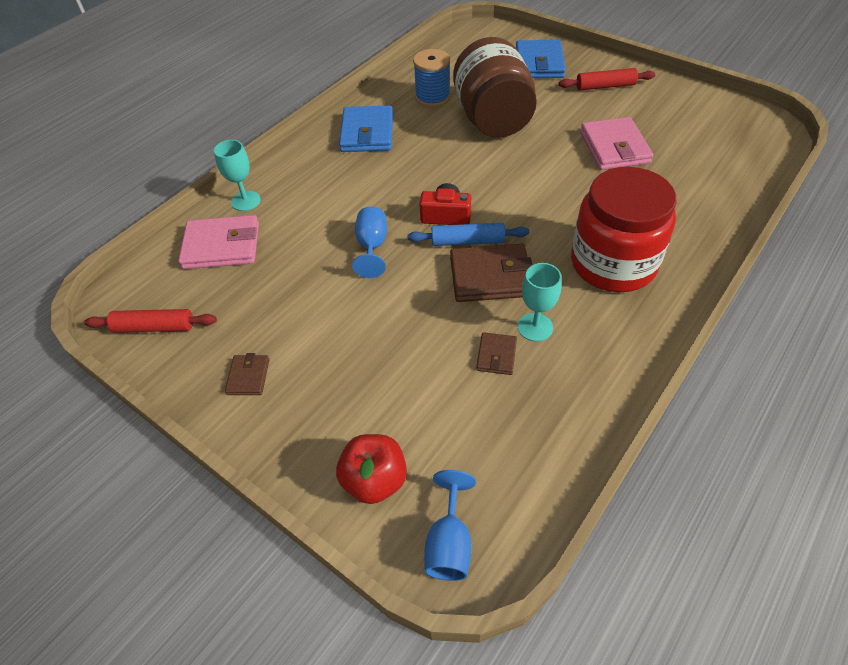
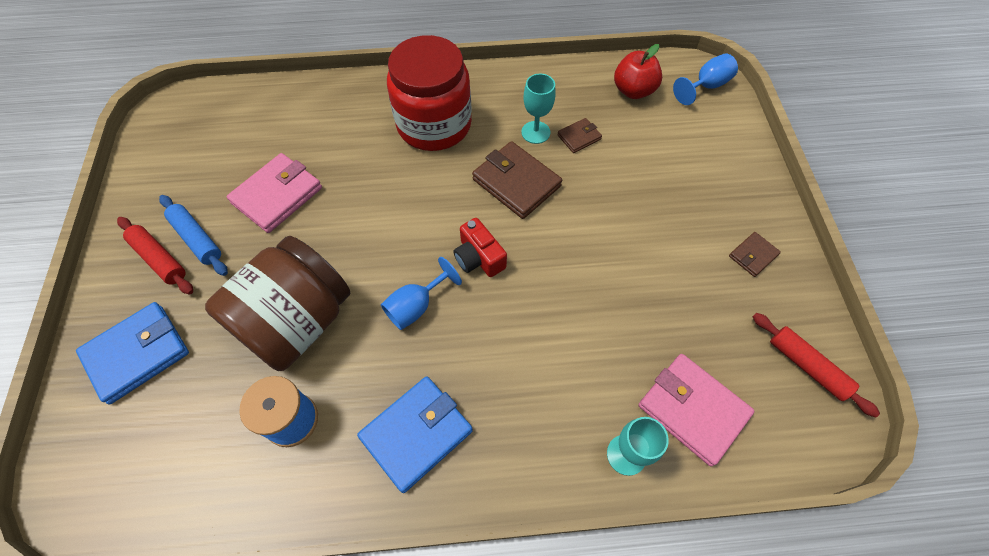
camera: 135 degrees left, 10 degrees up
red apple [336,434,407,504] -> red apple moved to [614,44,662,99]
blue goblet [352,206,387,278] -> blue goblet moved to [381,257,462,330]
blue rolling pin [407,223,529,246] -> blue rolling pin moved to [159,195,228,276]

